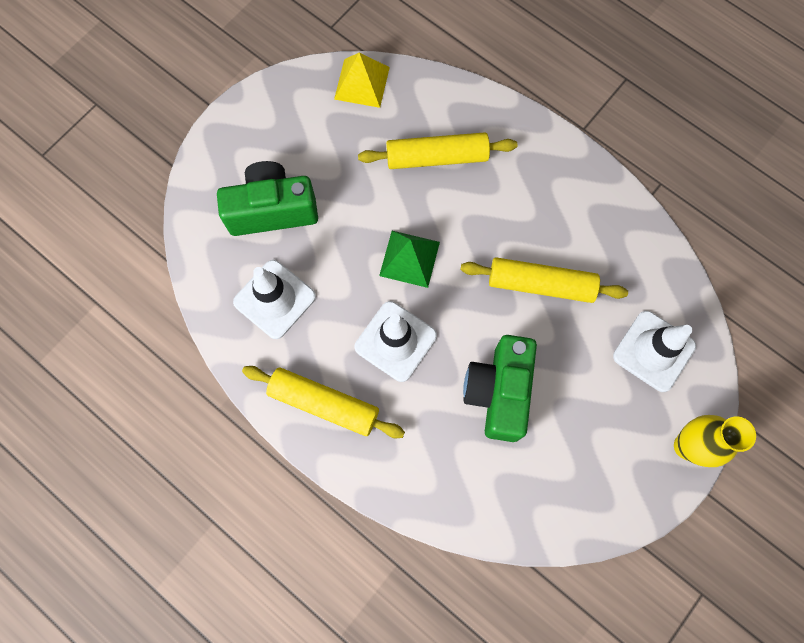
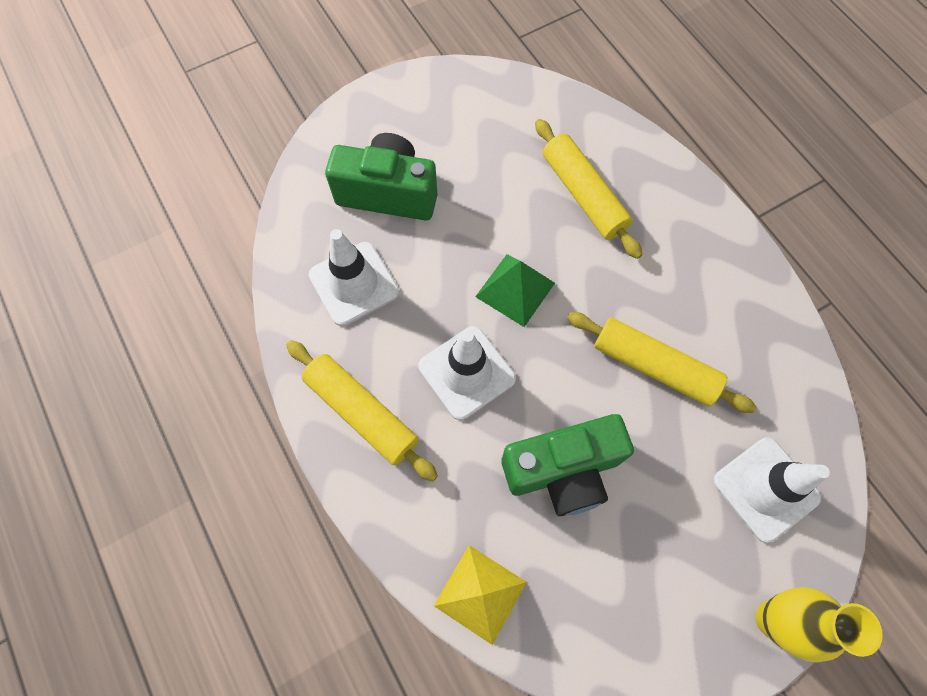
camera: 20 degrees right, 5 degrees down
yellow pyramid [334,53,390,108] -> yellow pyramid moved to [434,545,527,645]
yellow rolling pin [358,132,517,169] -> yellow rolling pin turned 45 degrees clockwise [535,119,643,259]
green camera [463,335,537,442] -> green camera turned 135 degrees counterclockwise [501,414,634,516]

